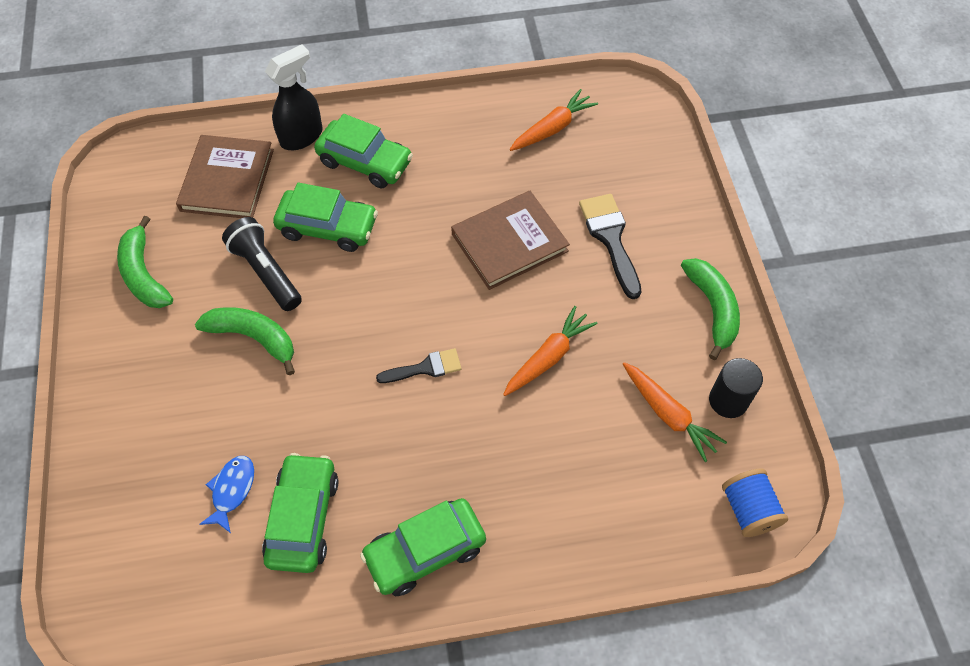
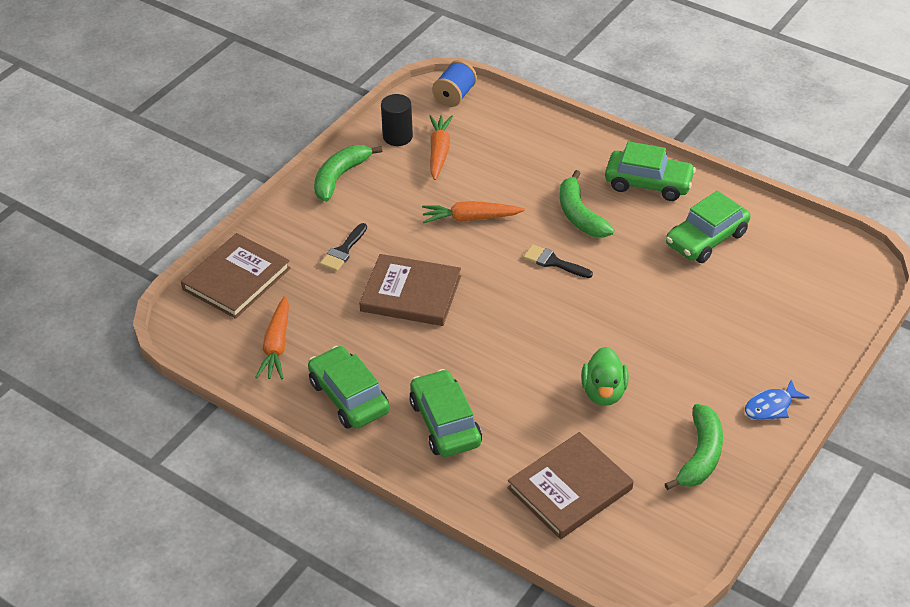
camera: 135 degrees left, 15 degrees down
green banana [195,307,295,375] -> green banana moved to [560,170,614,238]
blue fish [199,456,254,533] -> blue fish moved to [745,380,809,420]
black flashlight [222,217,302,311] -> green duck [581,347,629,406]
black spray bottle [265,45,323,150] -> none
green car [273,183,378,252] -> green car moved to [308,346,390,429]
orange carrot [510,89,598,151] -> orange carrot turned 90 degrees counterclockwise [255,296,289,379]
black brush [579,194,641,299] -> black brush [320,223,367,271], size x0.64
none -> brown book [181,233,291,319]

